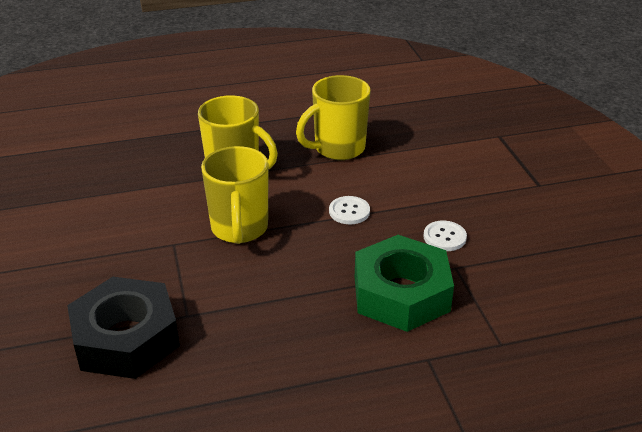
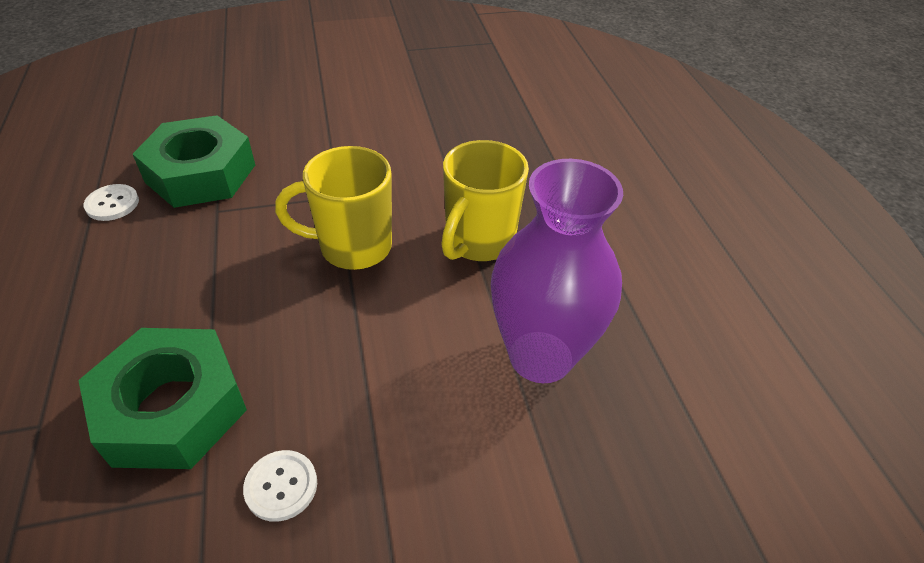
camera: 90 degrees right, 10 degrees up
black nut [67,277,180,379] -> green nut [133,115,255,208]
yellow mug [296,75,371,160] -> purple vase [491,159,623,383]
white button [329,196,370,224] -> white button moved to [83,184,139,221]

